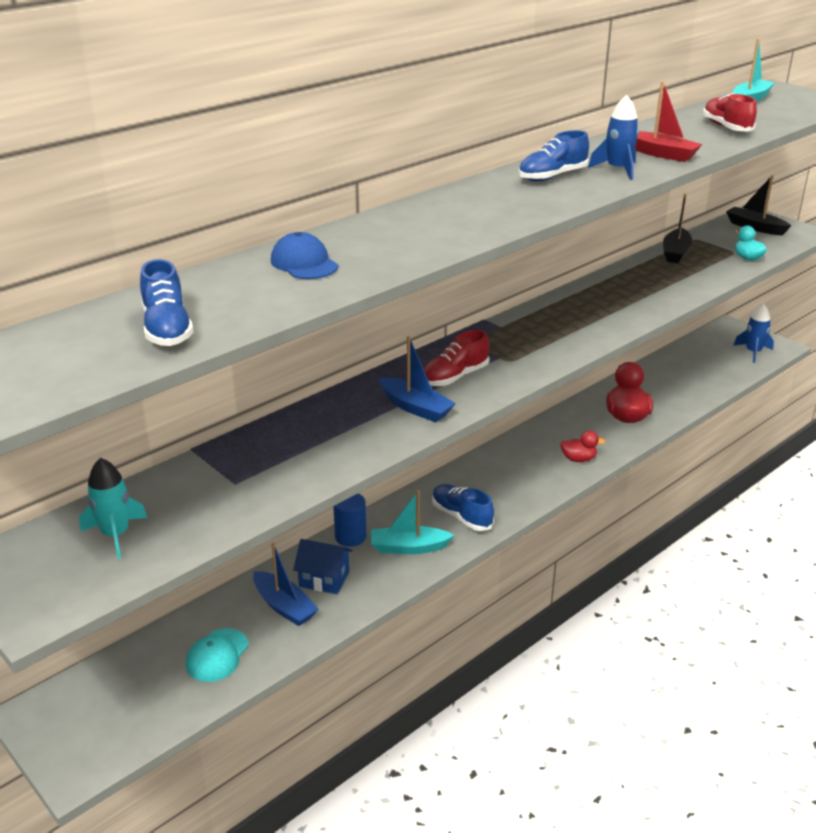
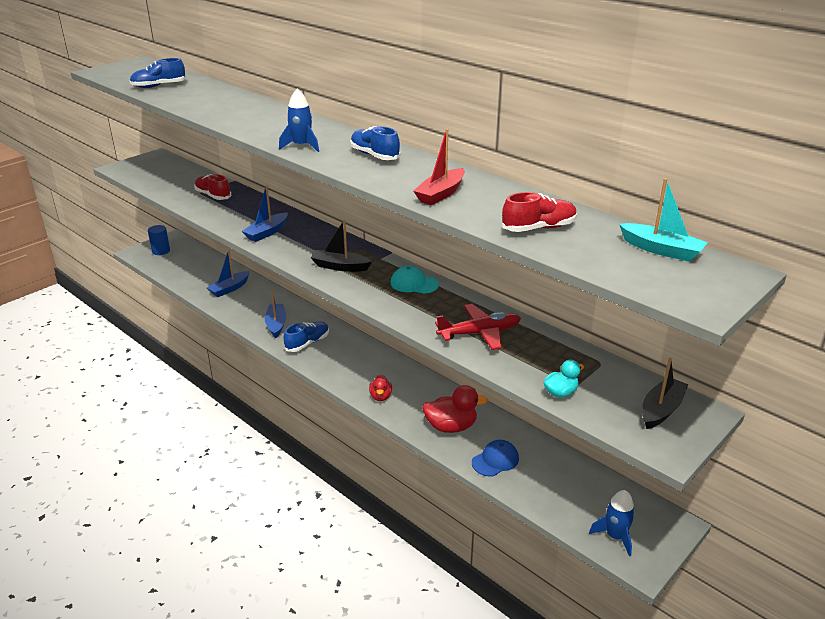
camera: 85 degrees right, 0 degrees up
turquoise rocket [79,458,147,559] -> none
turquoise cap [186,628,249,682] -> turquoise cap moved to [391,266,439,294]
blue cap [271,232,338,279] -> blue cap moved to [472,440,519,476]
blue house [293,539,352,594] -> none
blue cylinder [333,494,367,547] -> blue cylinder moved to [148,225,170,255]
turquoise boat [371,490,454,554] -> blue boat [265,289,286,338]
red shoe [423,330,490,386] -> red shoe moved to [194,174,231,200]
blue rocket [588,95,639,180] -> blue rocket moved to [279,89,319,152]
black boat [663,194,692,263] -> black boat moved to [311,220,372,272]
none -> red plane [435,304,521,350]

